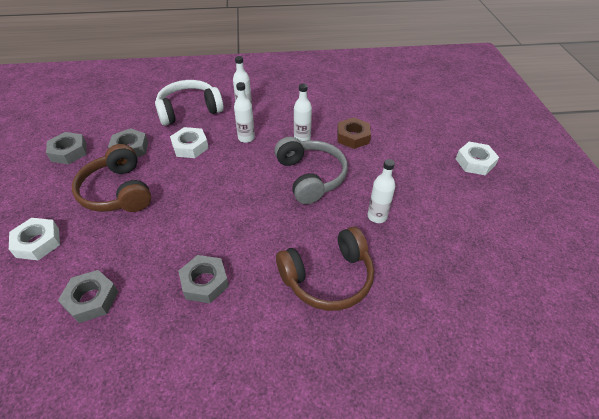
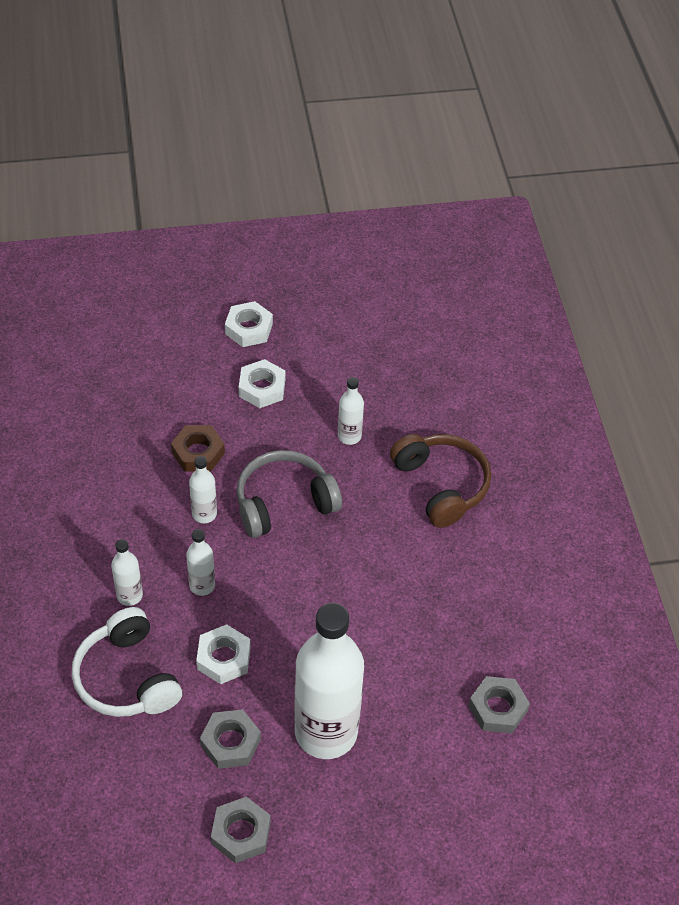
camera: 95 degrees left, 5 degrees up
white nut [9,218,60,260] -> white nut moved to [239,359,285,408]
brown headphones [72,144,151,212] -> white bottle [294,603,364,759]
grey nut [178,255,229,303] -> none

